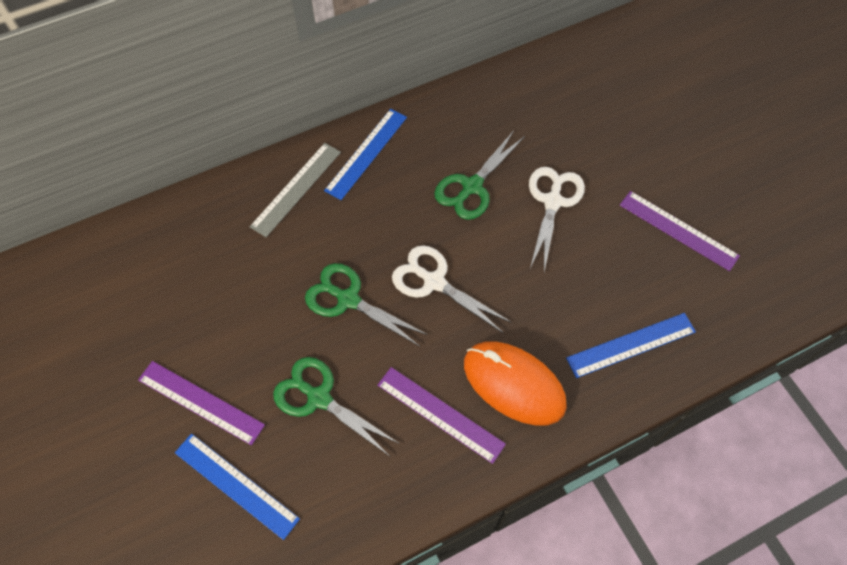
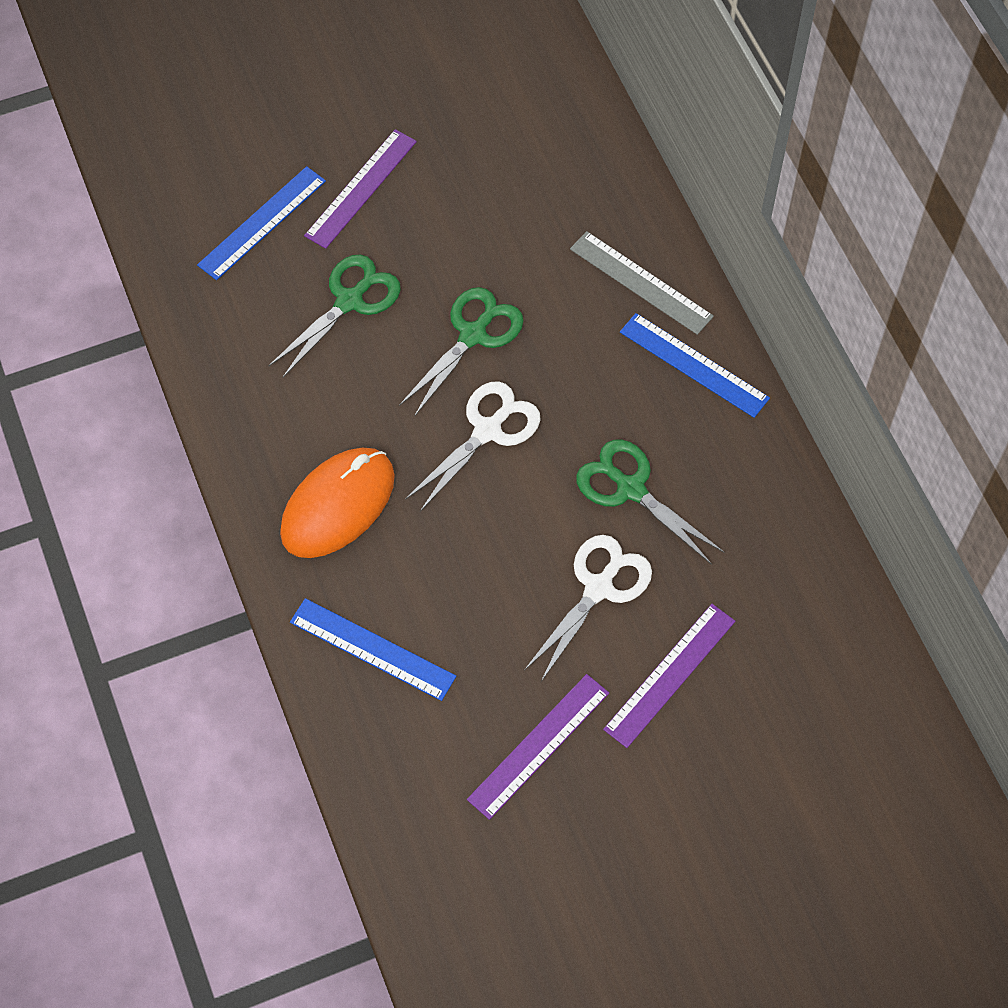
camera: 95 degrees right, 0 degrees up
purple ruler [377,367,506,464] -> purple ruler moved to [603,604,735,748]
white scissors [529,167,585,272] -> white scissors turned 75 degrees counterclockwise [524,535,652,682]
blue ruler [566,313,696,378] -> blue ruler turned 45 degrees counterclockwise [290,598,456,701]

